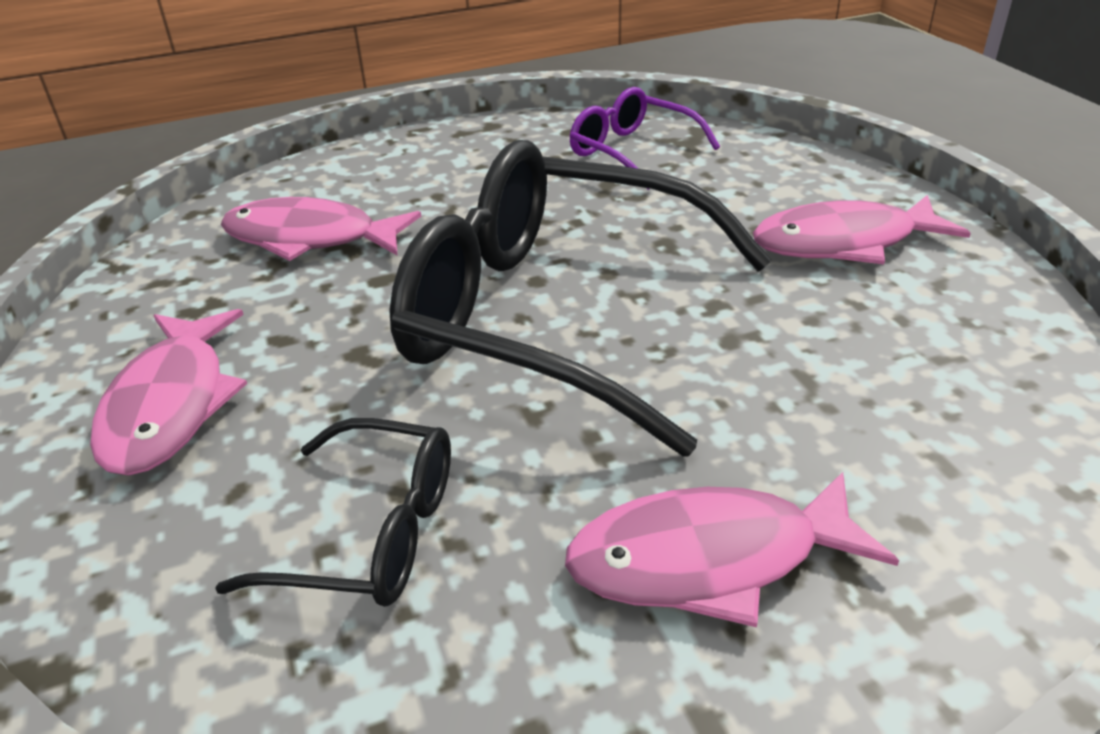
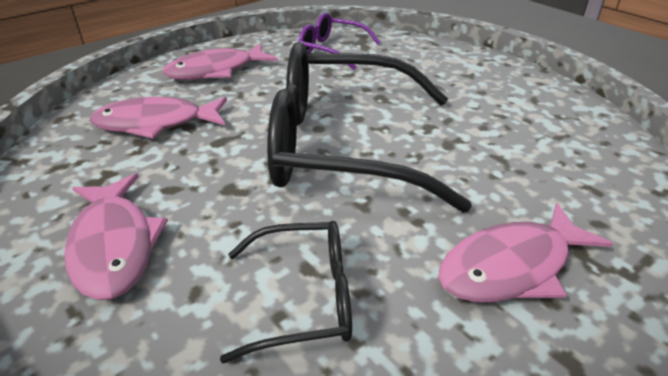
camera: 20 degrees left, 0 degrees up
pink fish [753,195,971,264] -> pink fish moved to [163,43,278,80]

